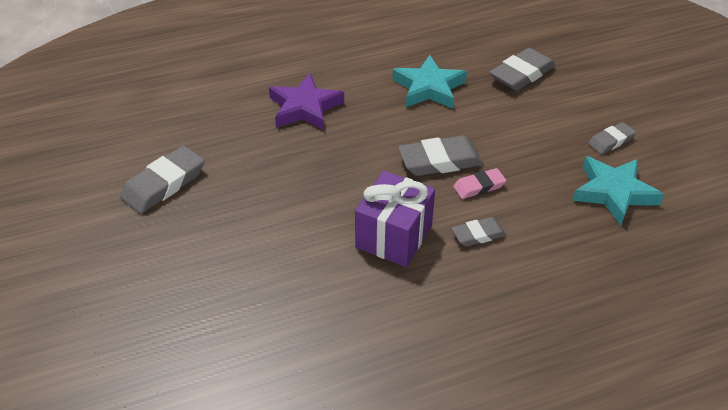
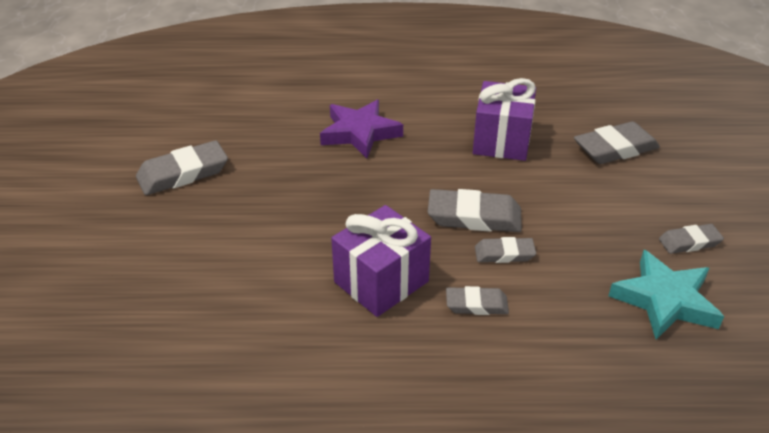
camera: 20 degrees right, 5 degrees down
turquoise star [392,55,467,109] -> purple gift [473,78,536,161]
pink eraser [453,168,506,199] -> grey eraser [475,237,536,263]

